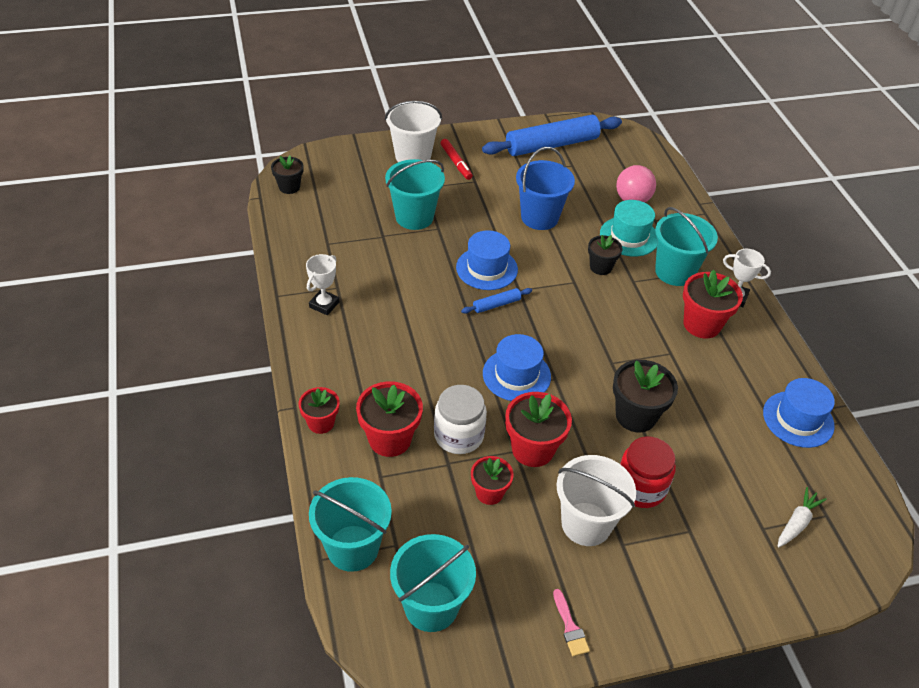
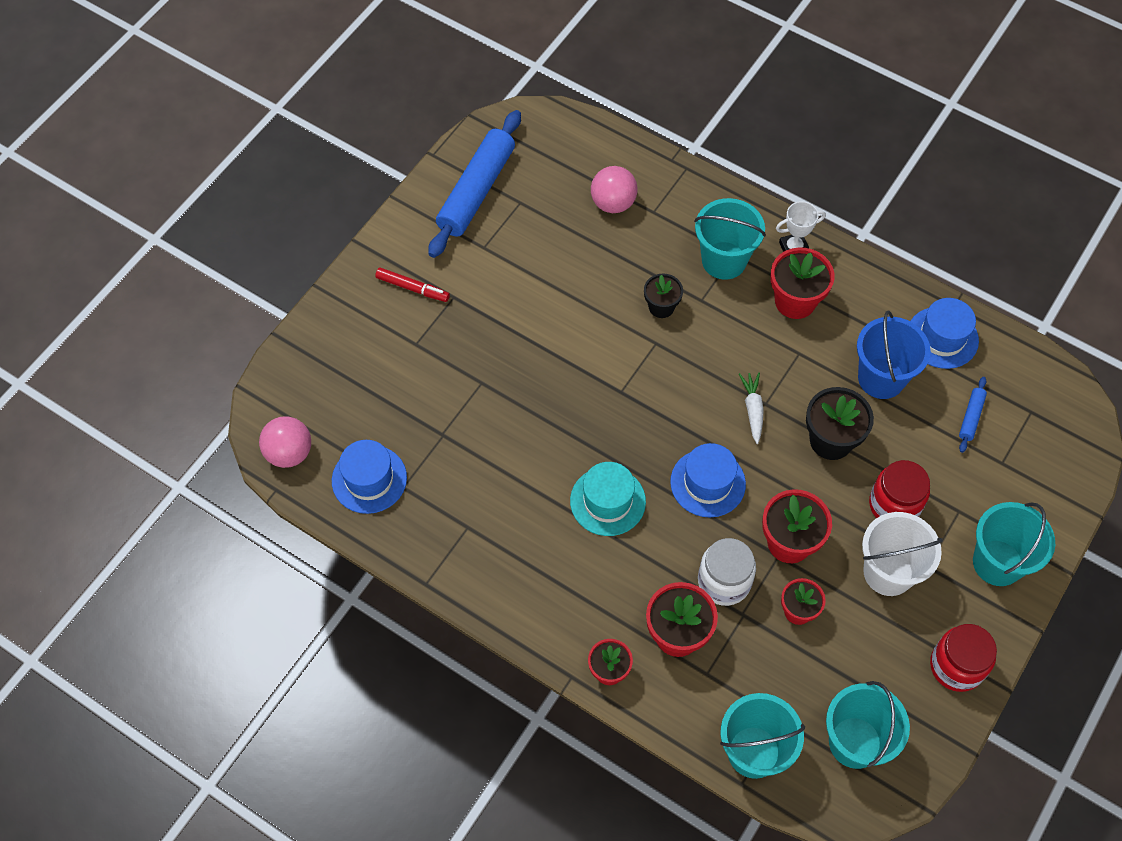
camera: 40 degrees left, 15 degrees up
black flower pot [271,155,304,194] -> pink ball [259,416,311,468]
white trophy [306,254,340,315] -> none
white bucket [385,101,442,162] -> none
turquoise bucket [385,159,445,230] -> turquoise bucket moved to [973,502,1055,586]
blue hat [456,230,518,290] -> blue hat moved to [332,440,407,514]
blue rolling pin [461,288,532,314] -> blue rolling pin moved to [959,377,987,453]
blue bucket [516,147,575,230] -> blue bucket moved to [857,311,931,399]
pink brush [553,589,590,656] -> red jar [930,624,997,692]
turquoise hat [600,200,657,256] -> turquoise hat moved to [570,462,646,536]
white carrot [777,487,827,547] -> white carrot moved to [739,373,764,444]

